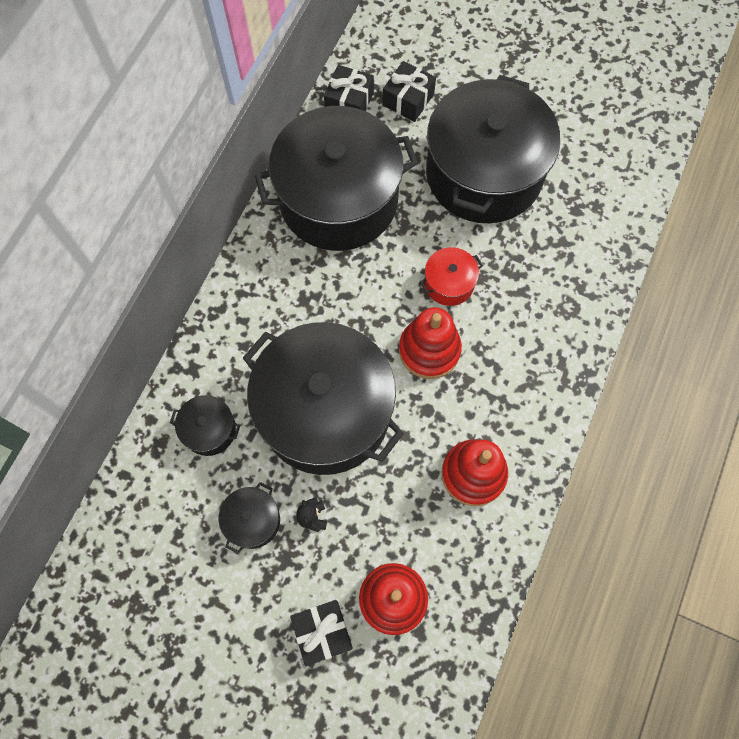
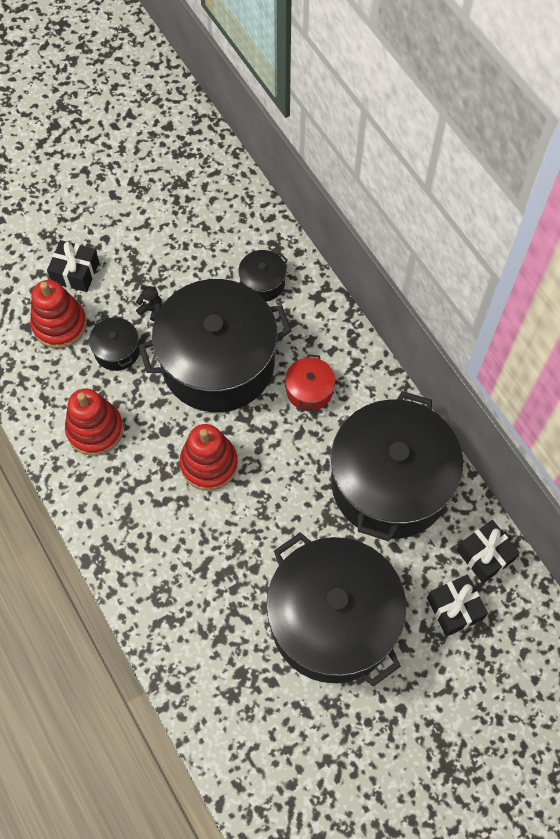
camera: 125 degrees right, 5 degrees down
black pot [218,482,280,554] -> black pot moved to [89,316,140,371]
red pot [420,247,483,306] -> red pot moved to [285,354,335,411]

